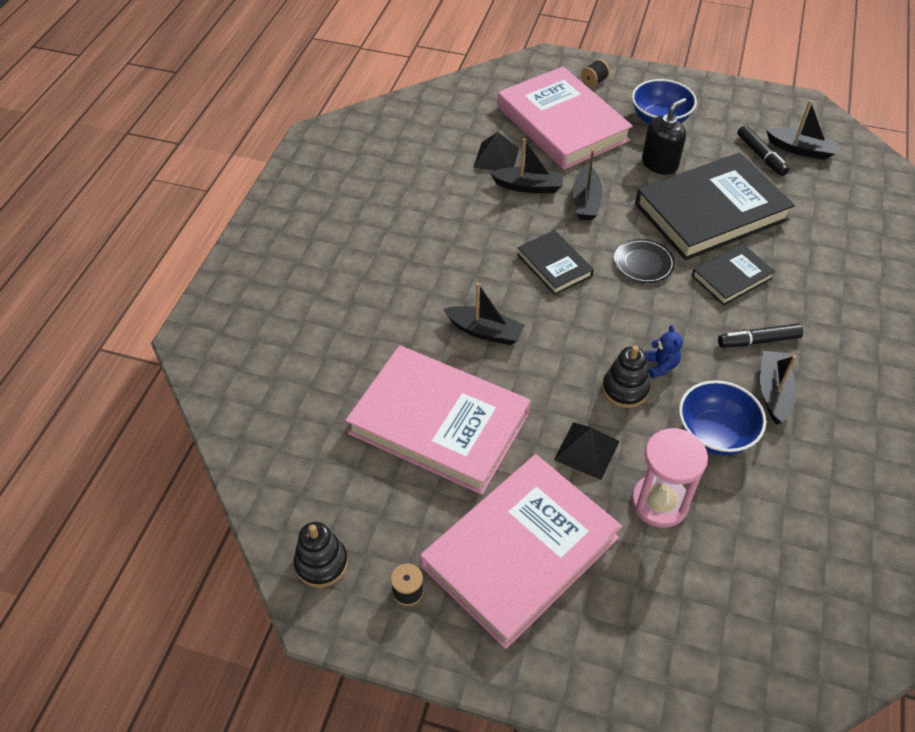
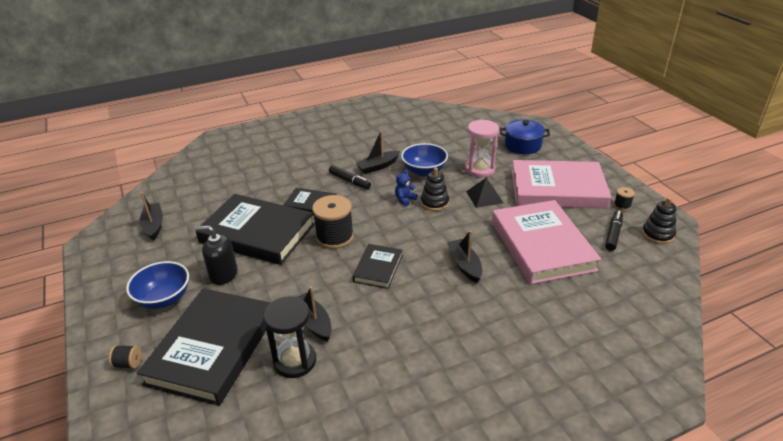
camera: 130 degrees left, 15 degrees down
black pyramid [474,132,519,171] -> black hourglass [263,296,316,378]
pink book [497,66,633,170] -> black book [137,288,271,406]
black boat [573,149,603,220] -> none
black plate [614,239,675,283] -> black spool [312,195,354,249]
black marker [737,125,789,176] -> black marker moved to [605,211,623,251]
none -> blue pot [500,119,550,154]

